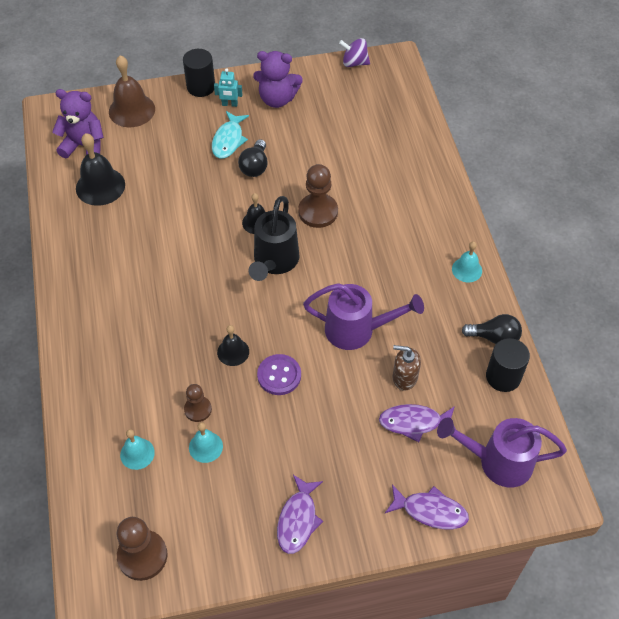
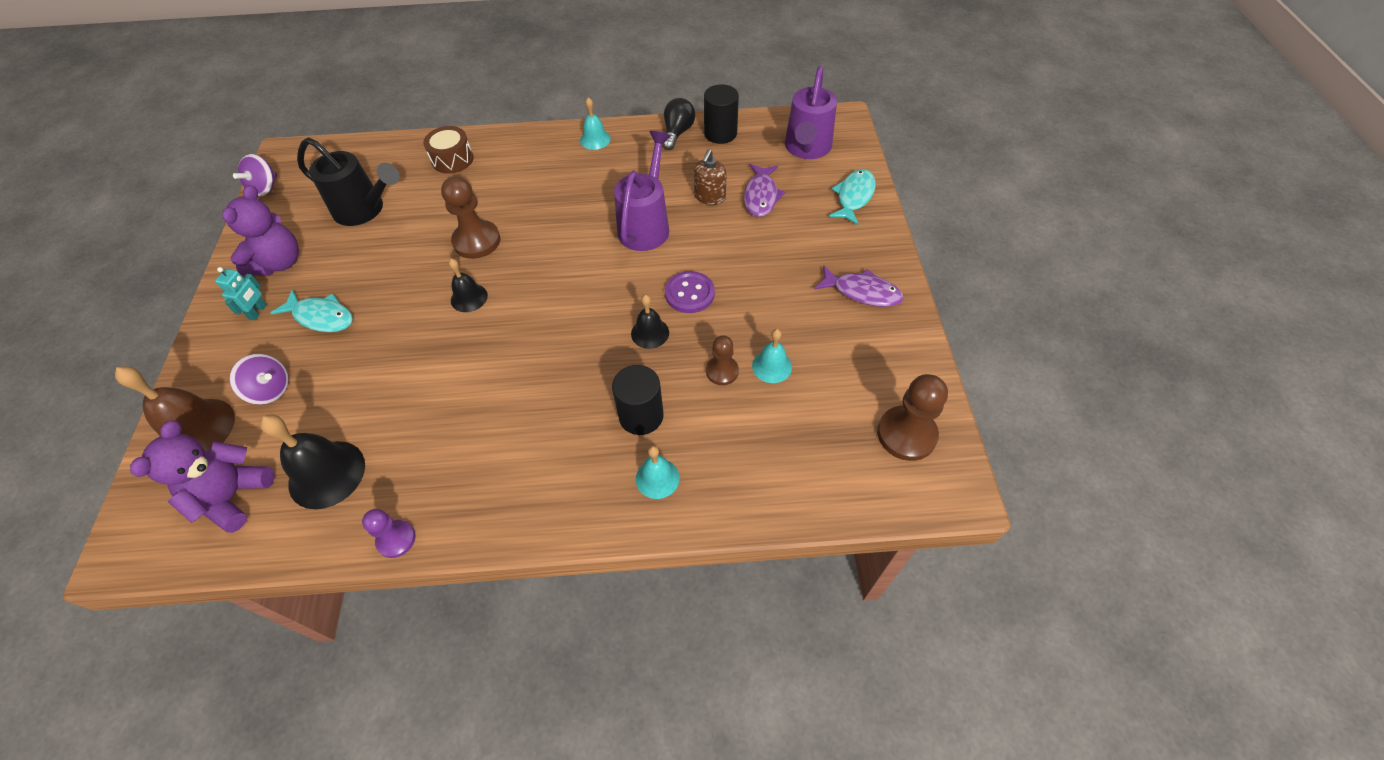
camera: 80 degrees left, 0 degrees up
turquoise bell [120,429,155,470] -> turquoise bell moved to [636,446,680,499]
black cylinder [183,49,215,97] -> black cylinder moved to [612,365,664,435]
black light bulb [238,139,268,177] -> none
black watering can [249,196,300,281] -> black watering can moved to [297,137,400,226]
purple fish [385,485,469,529] -> turquoise fish [829,169,876,225]
none -> purple spinning top [230,354,289,405]
none -> purple pawn [362,509,416,558]
none -> brown drum [423,126,474,174]

